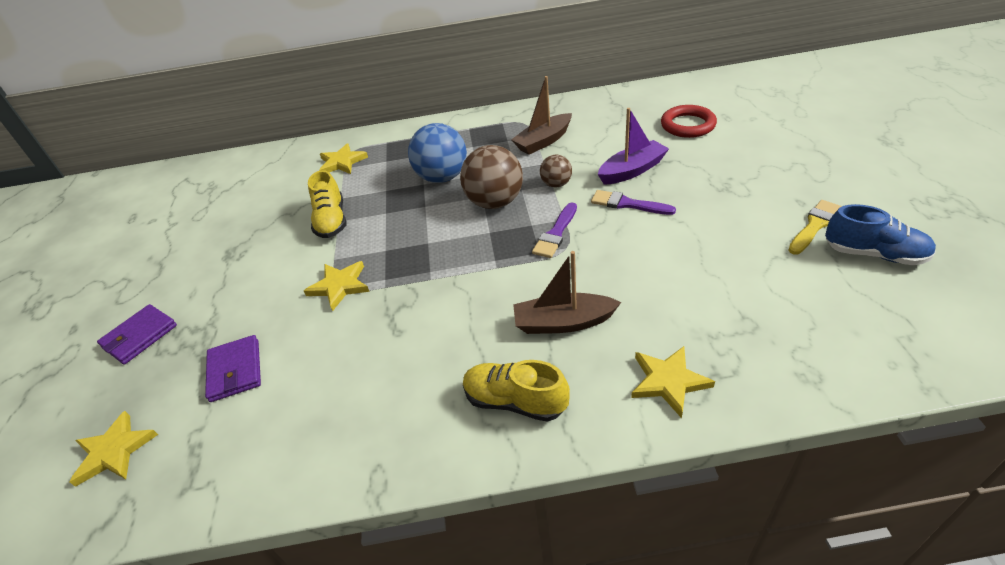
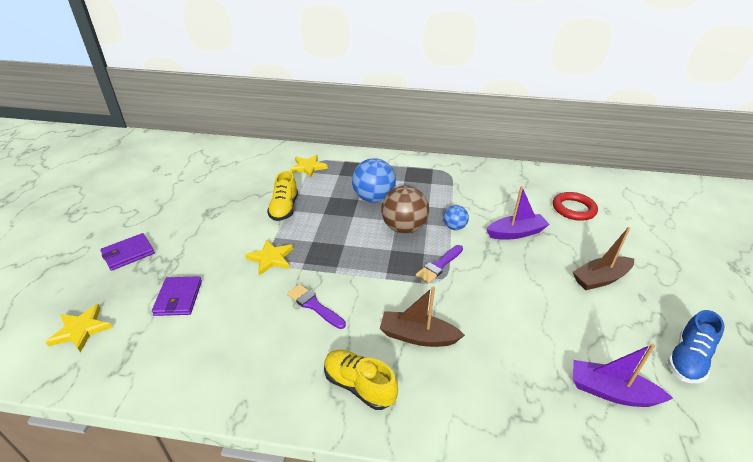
camera: 10 degrees right, 5 degrees down
brown boat [511,76,572,154] -> brown boat moved to [573,227,634,290]
brown ball [540,155,572,187] -> blue ball [443,205,469,230]
purple brush [591,190,676,215] -> purple brush moved to [287,284,346,329]
yellow star [631,346,715,418] -> none
yellow brush [788,200,842,255] -> none
blue shoe [825,204,936,266] -> blue shoe turned 90 degrees clockwise [667,310,724,383]
none -> purple boat [573,344,673,407]

